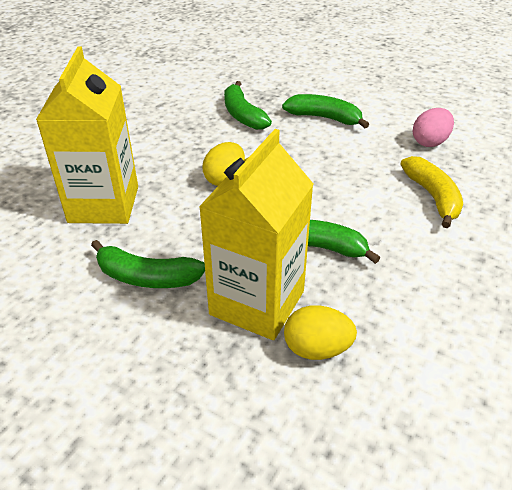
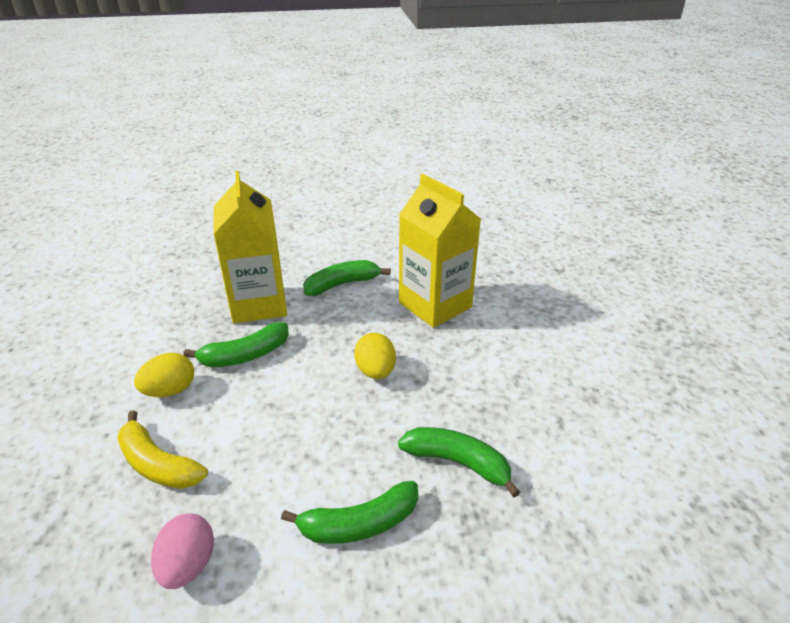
camera: 140 degrees right, 5 degrees down
yellow egg [284,305,357,360] -> yellow egg moved to [134,353,194,397]

